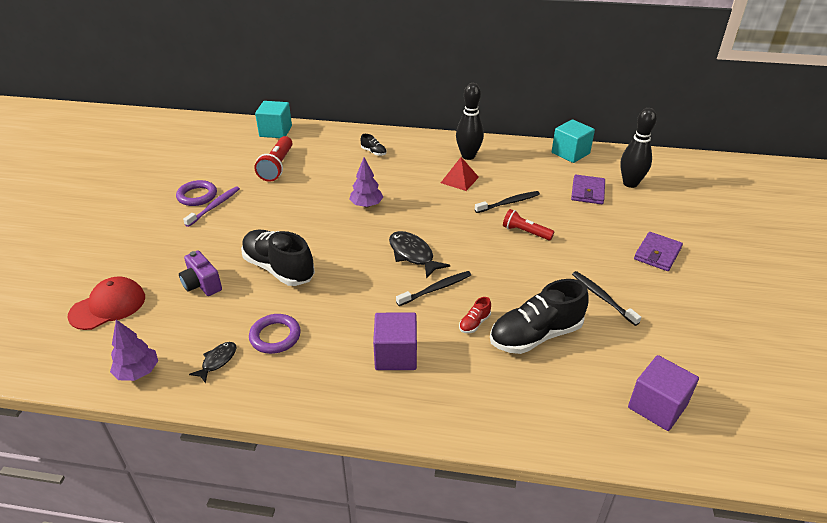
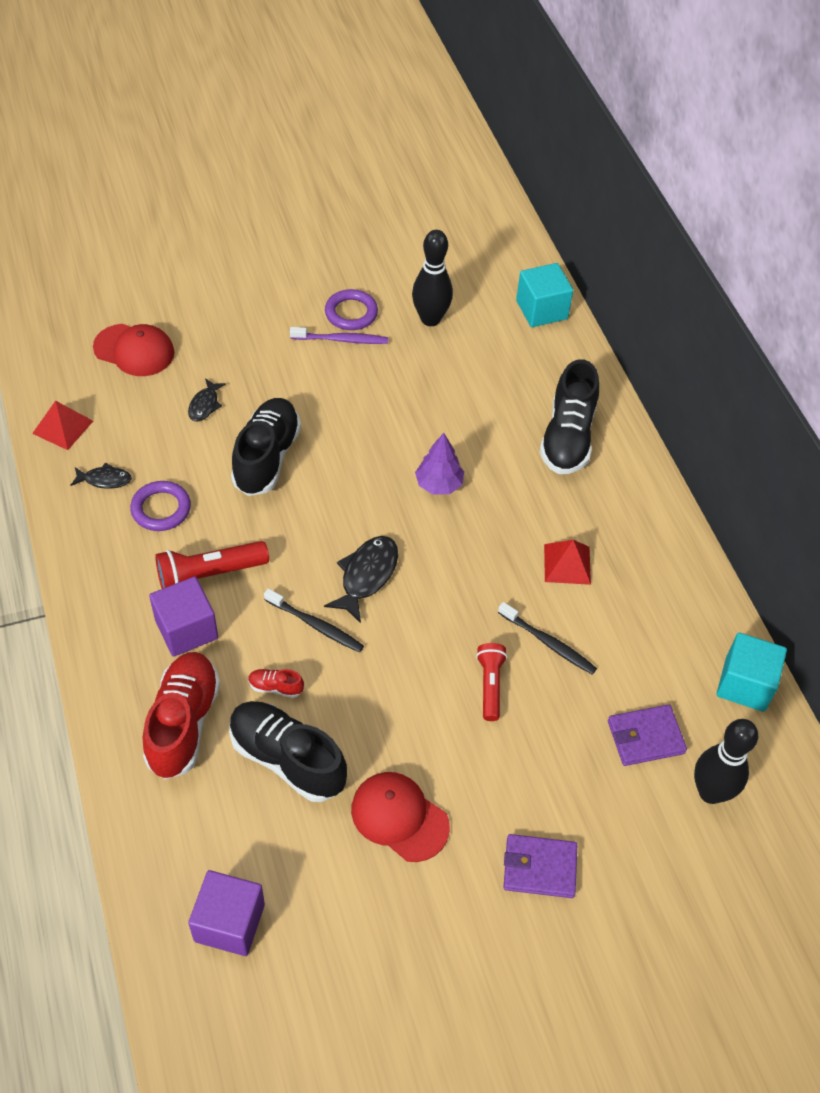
camera: 60 degrees right, 15 degrees up
purple tree [110,320,158,381] -> red pyramid [32,401,93,450]
purple camera [179,251,222,296] -> black fish [188,378,226,421]
red flashlight [254,136,293,182] -> red flashlight moved to [155,541,269,589]
black shoe [361,134,387,156] -> black shoe [540,359,599,474], size x2.36
black bowling pin [456,83,484,160] -> black bowling pin moved to [412,230,453,326]
black toothbrush [572,271,641,326] -> red cap [351,772,450,862]
none -> red shoe [143,652,220,779]

